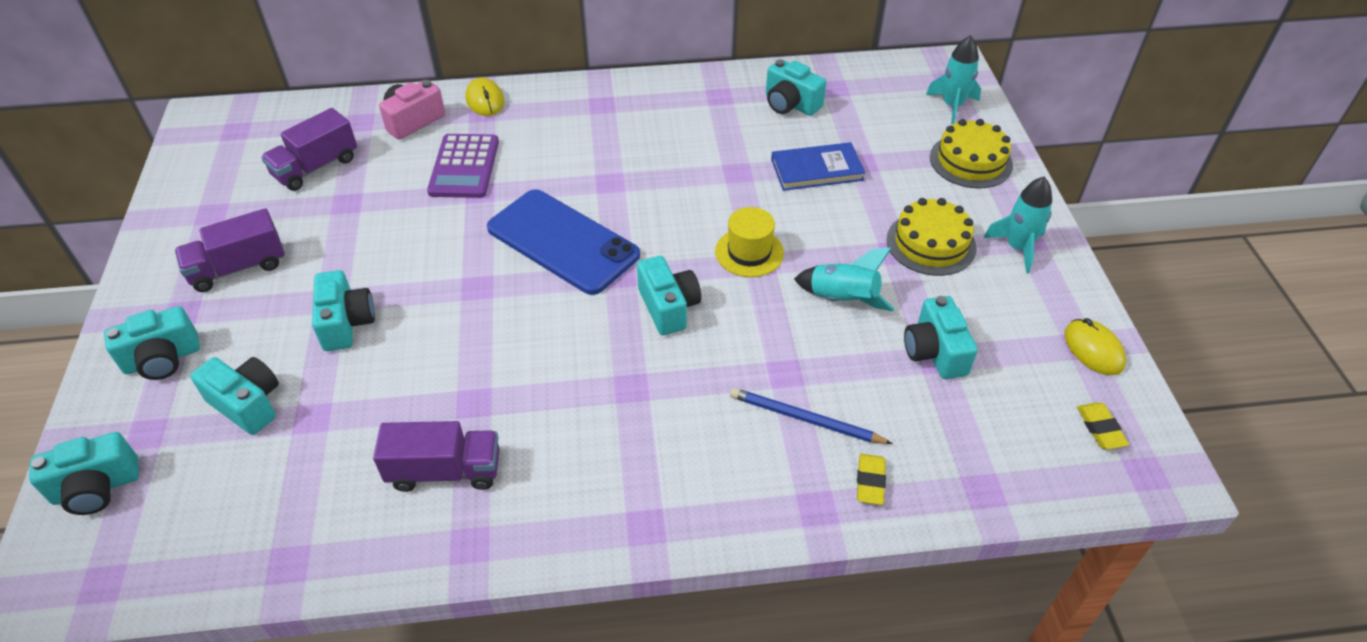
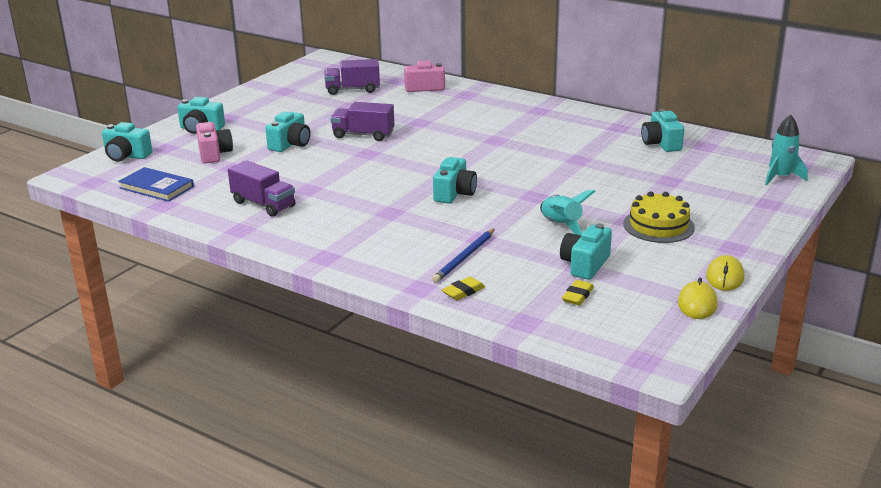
camera: 40 degrees right, 20 degrees down
purple truck [175,208,285,292] -> purple truck moved to [330,102,394,141]
turquoise camera [190,357,279,435] -> pink camera [196,122,233,163]
purple calculator [427,134,499,198] -> none
yellow mouse [466,77,504,116] -> yellow mouse moved to [706,255,744,291]
blue phone [487,189,640,295] -> none
yellow hat [715,207,784,277] -> none
blue pencil [730,388,893,444] -> blue pencil turned 120 degrees counterclockwise [432,229,495,283]
blue book [771,142,865,191] -> blue book moved to [118,167,194,202]
yellow cake [930,119,1013,188] -> none
turquoise rocket [984,177,1052,273] -> none
yellow eraser [1077,403,1129,449] -> yellow eraser moved to [562,280,594,305]

